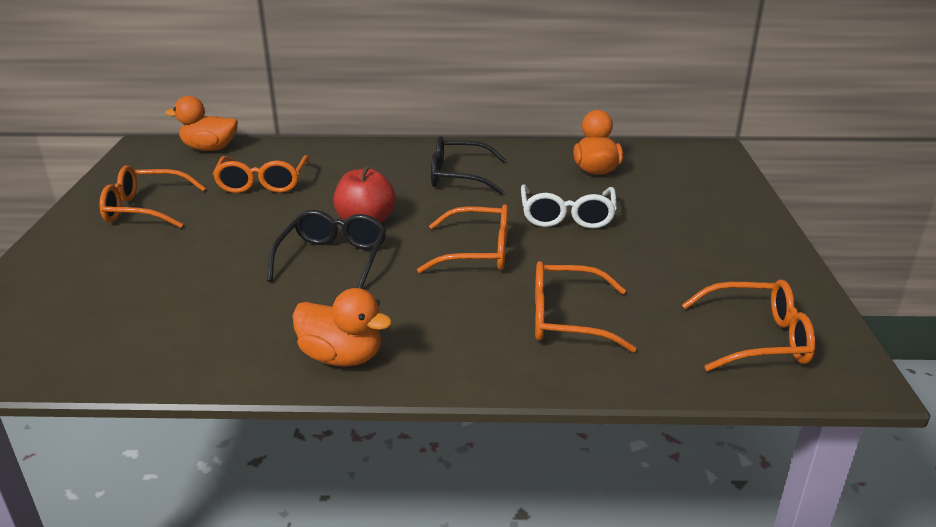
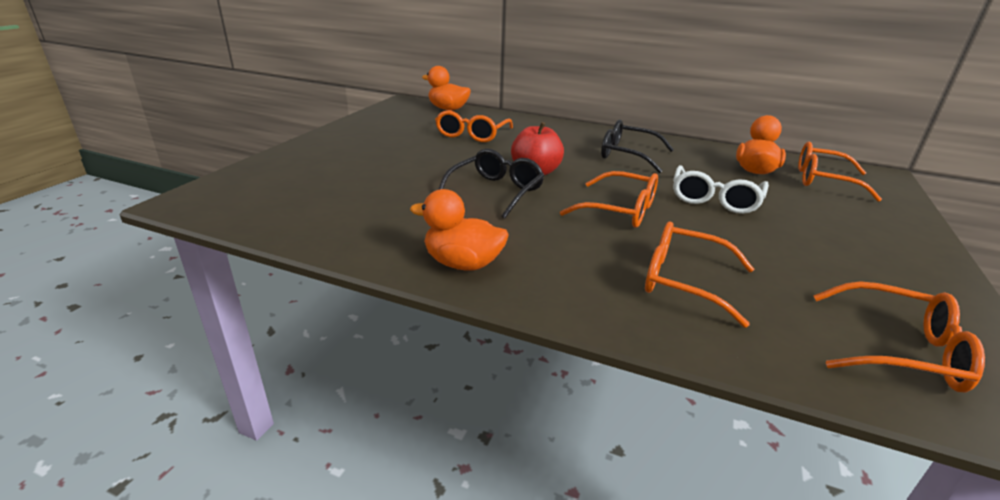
camera: 20 degrees right, 0 degrees up
orange glasses [100,165,206,228] -> orange glasses moved to [798,142,882,202]
orange duck [292,288,392,367] -> orange duck turned 150 degrees clockwise [410,189,508,270]

